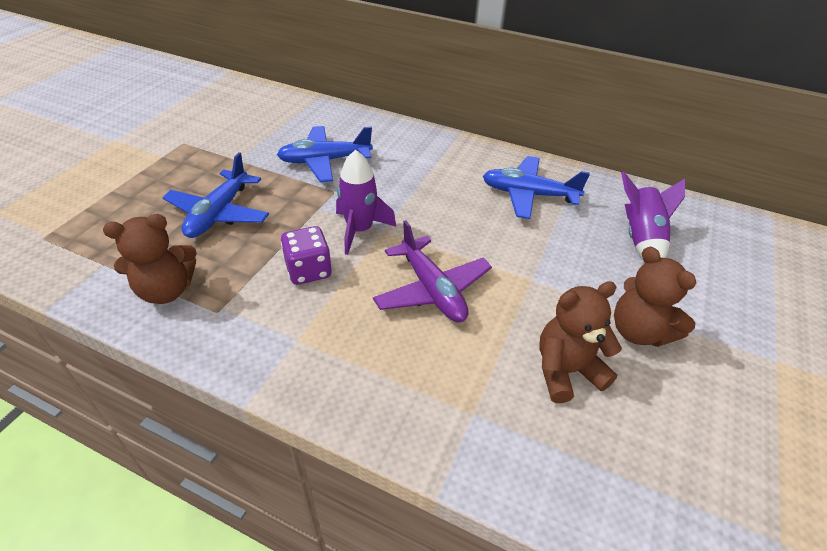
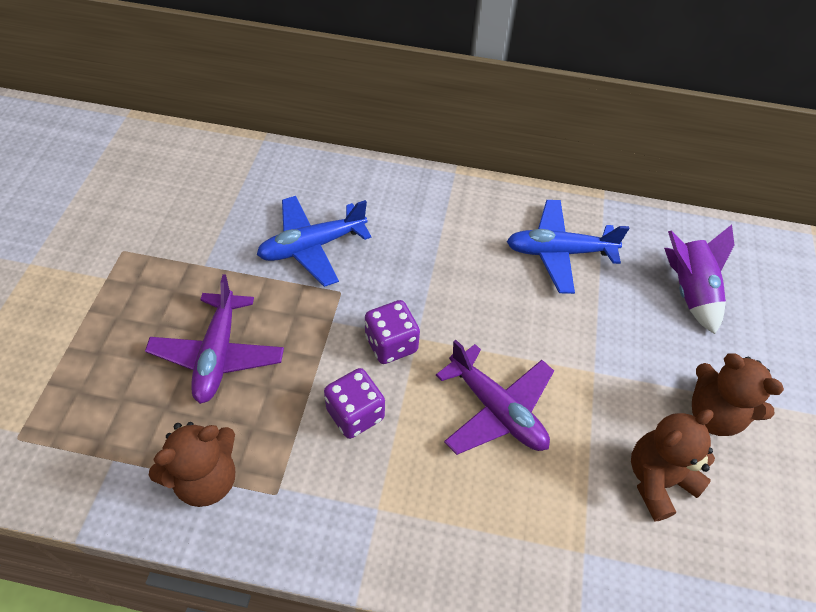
camera: 15 degrees left, 10 degrees up
blue plane [162,152,269,238] -> purple plane [145,274,284,404]
purple rocket [336,150,396,255] -> purple dice [365,300,420,364]

